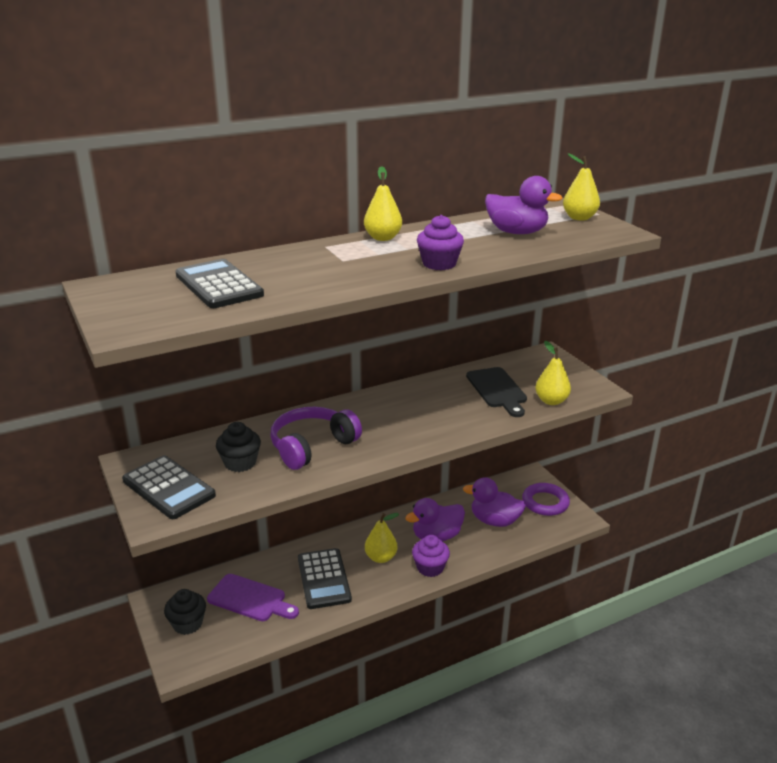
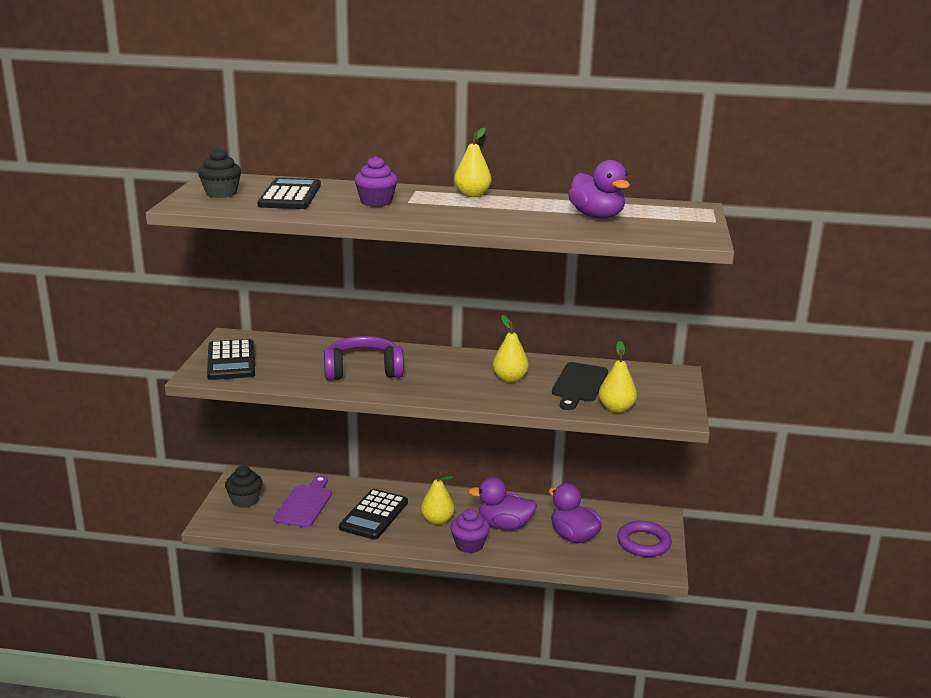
camera: 35 degrees right, 5 degrees down
purple cutting board [207,574,299,621] -> purple cutting board turned 135 degrees counterclockwise [273,476,332,528]
black cupcake [216,422,261,472] -> black cupcake moved to [198,148,241,198]
purple cupcake [417,215,464,270] -> purple cupcake moved to [354,156,398,207]
yellow pear [563,153,600,221] -> yellow pear moved to [492,315,529,383]

